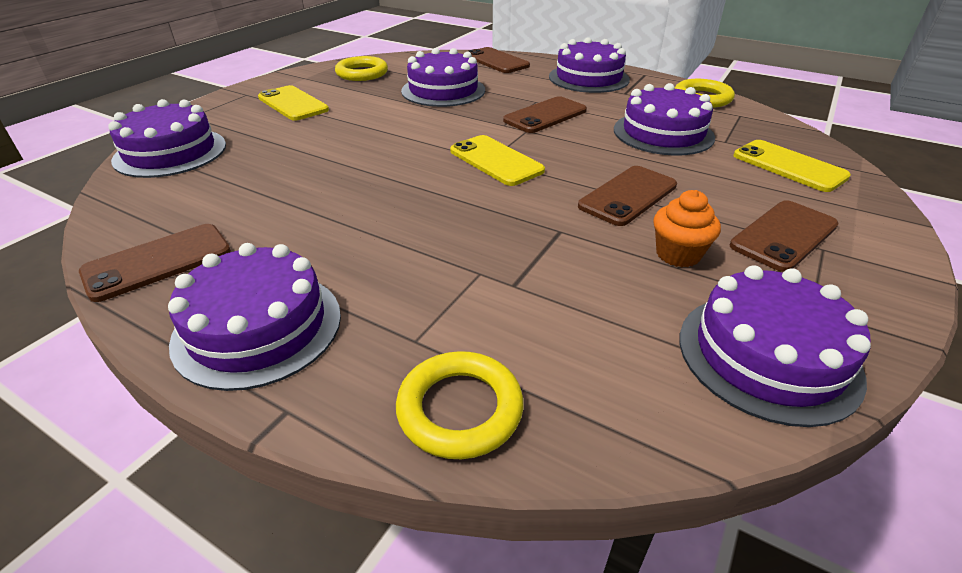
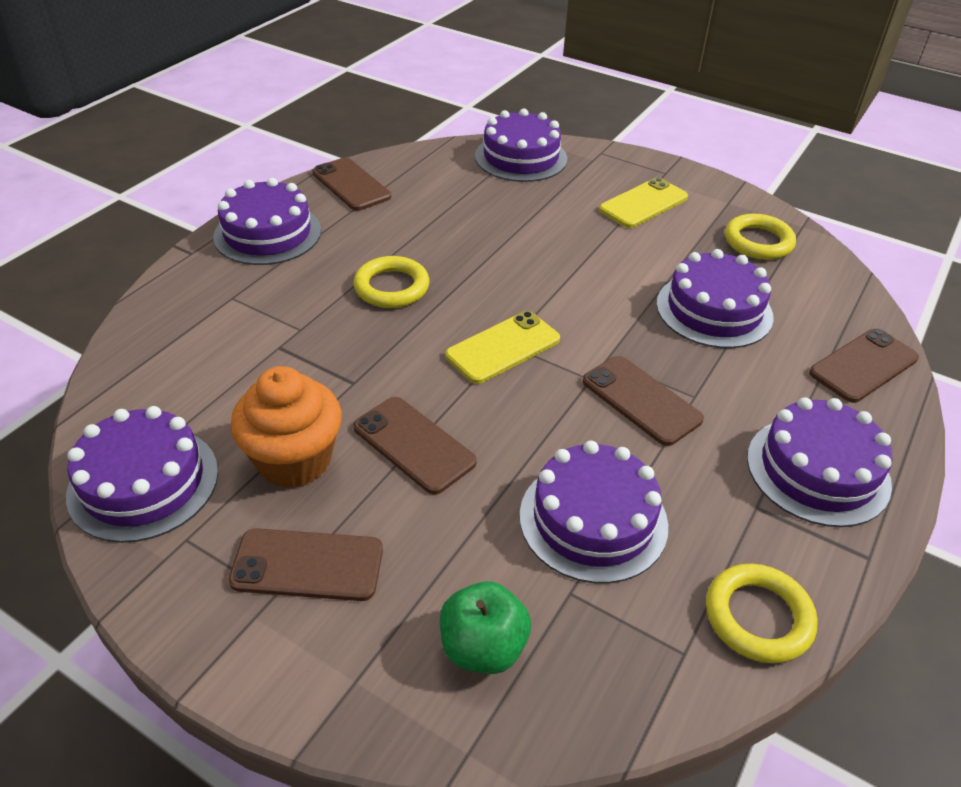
camera: 90 degrees right, 5 degrees up
yellow ring [396,351,524,459] -> yellow ring moved to [354,256,430,308]
orange cupcake [653,190,721,267] -> orange cupcake [230,366,342,488], size x1.65
brown phone [730,200,839,272] -> brown phone turned 45 degrees counterclockwise [228,528,383,601]
yellow phone [734,140,851,192] -> green apple [440,581,531,674]

